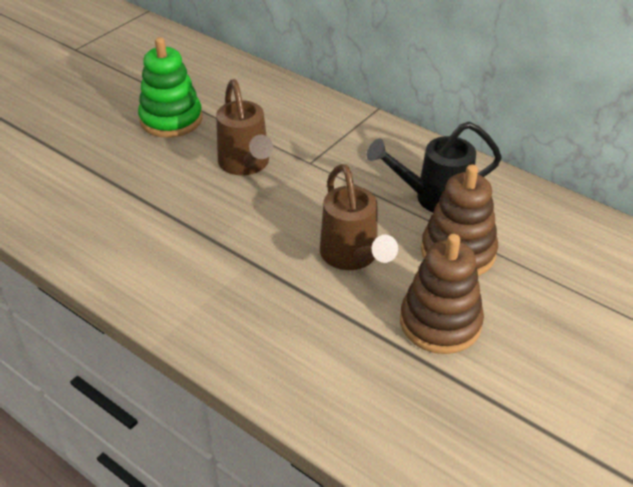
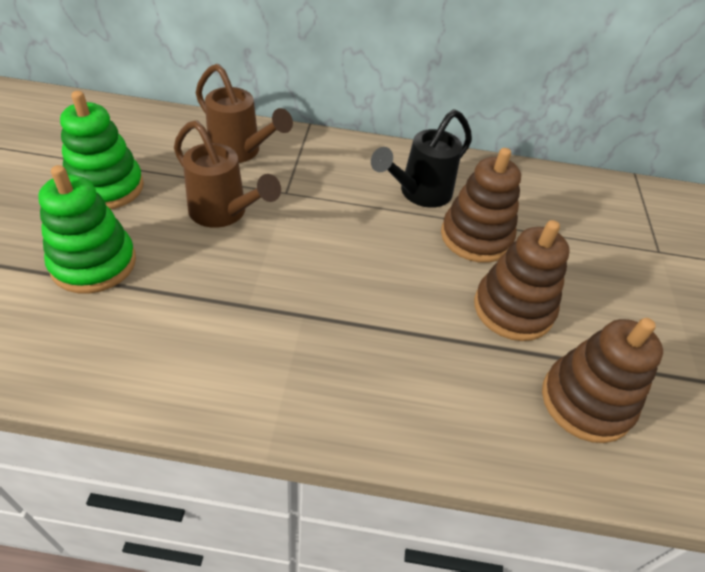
camera: 35 degrees left, 5 degrees up
brown watering can [320,164,398,270] -> brown watering can moved to [196,64,293,163]
none -> green stacking toy [38,165,136,294]
none -> brown stacking toy [542,318,663,443]

